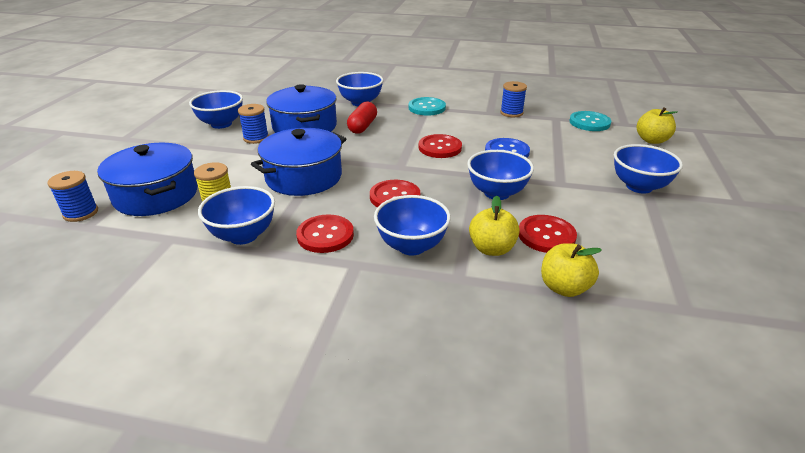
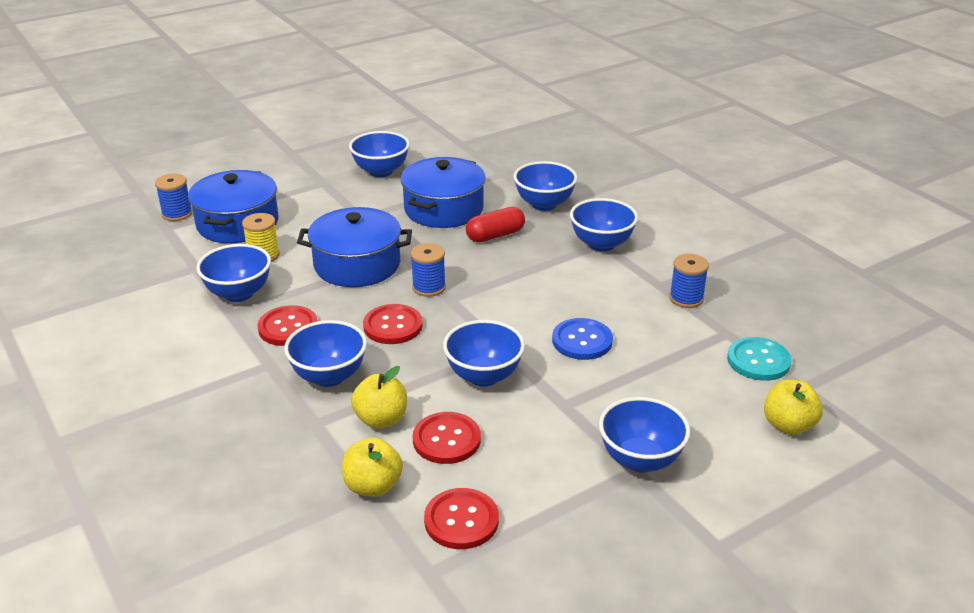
camera: 45 degrees right, 0 degrees up
blue spool [238,104,269,144] -> blue spool moved to [411,243,446,297]
turquoise button [409,97,446,116] -> blue bowl [570,198,638,252]
red button [419,134,462,158] -> red button moved to [424,488,499,549]

